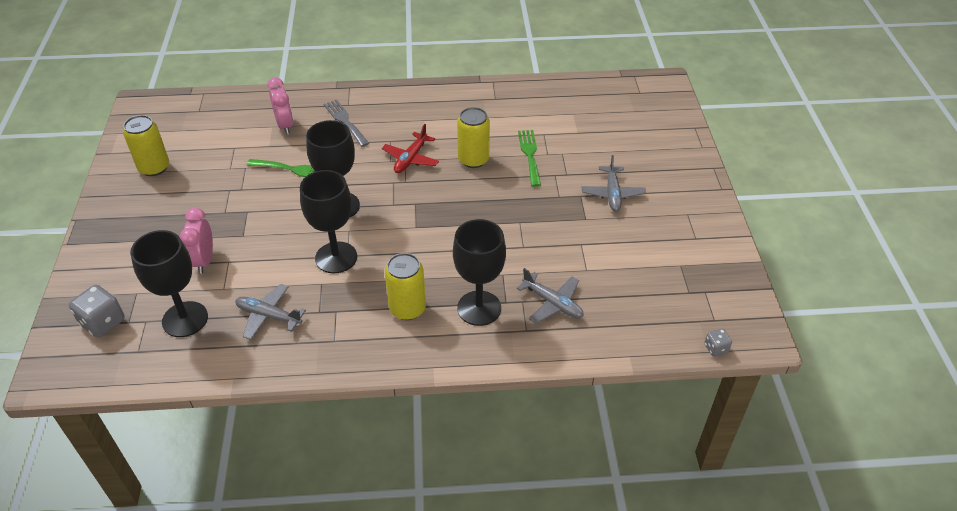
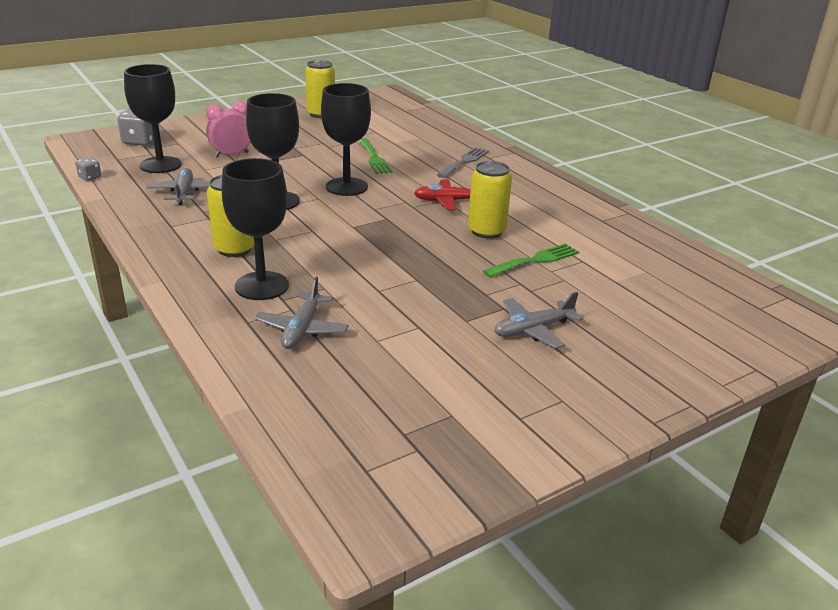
camera: 60 degrees right, 15 degrees down
pink clock [267,77,294,134] -> none
grey dice [704,329,732,357] -> grey dice moved to [75,157,101,181]

